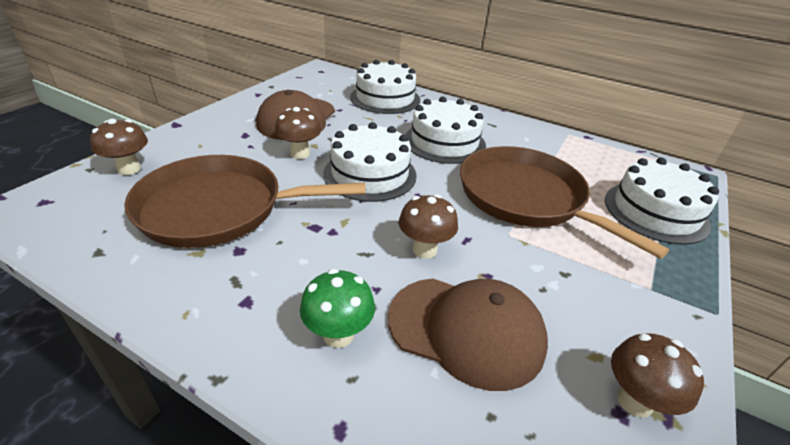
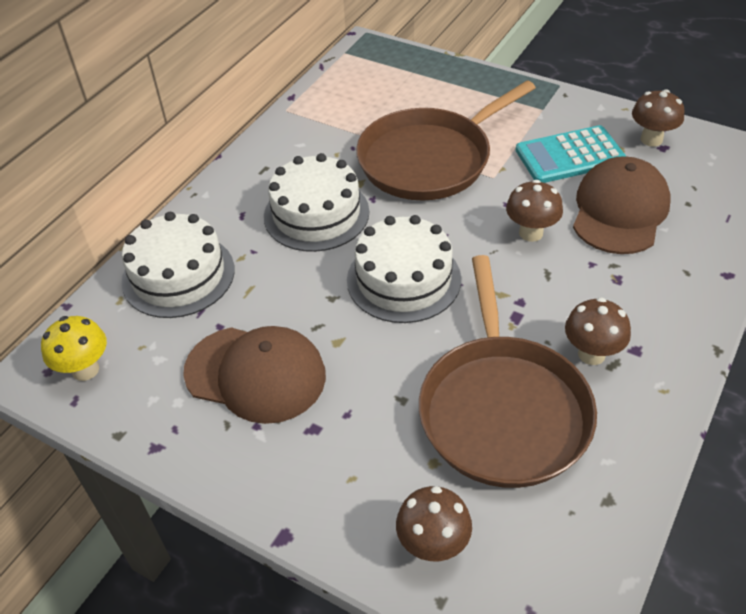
camera: 85 degrees left, 10 degrees up
brown mushroom [275,107,321,159] -> brown mushroom moved to [565,297,631,365]
green mushroom [300,269,375,348] -> none
white cake [605,158,719,245] -> none
none -> yellow mushroom [41,316,107,381]
none -> turquoise calculator [516,125,627,183]

